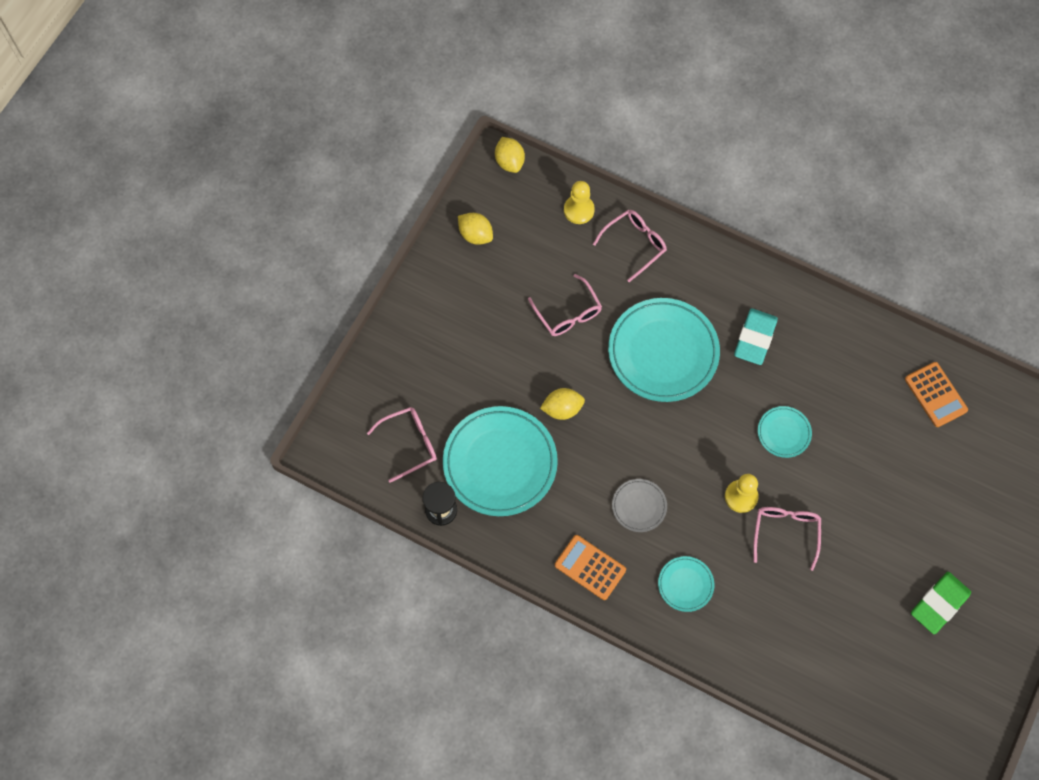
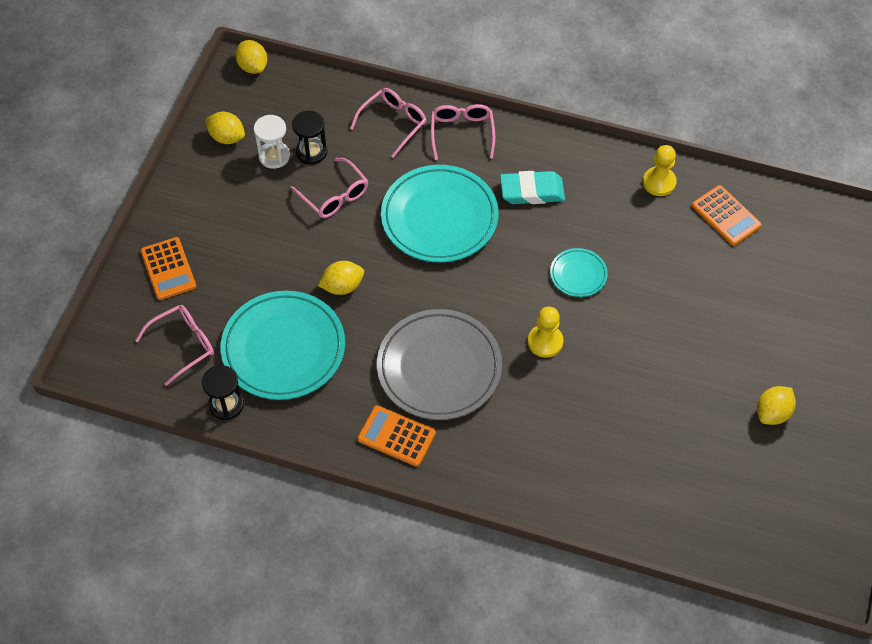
camera: 10 degrees left, 10 degrees down
yellow pawn [564,181,595,224] -> yellow pawn moved to [643,145,677,196]
grey plate [612,479,667,532] -> grey plate [377,309,502,420], size x2.10
turquoise plate [658,556,715,612] -> none
turquoise eraser [734,308,778,365] -> turquoise eraser turned 75 degrees clockwise [500,171,565,204]
pink glasses [753,507,821,571] -> pink glasses moved to [431,104,495,160]
green eraser [911,572,971,634] -> yellow lemon [757,386,796,425]
none -> orange calculator [140,237,196,300]
none -> white hourglass [254,115,290,169]
none -> black hourglass [292,111,327,164]

